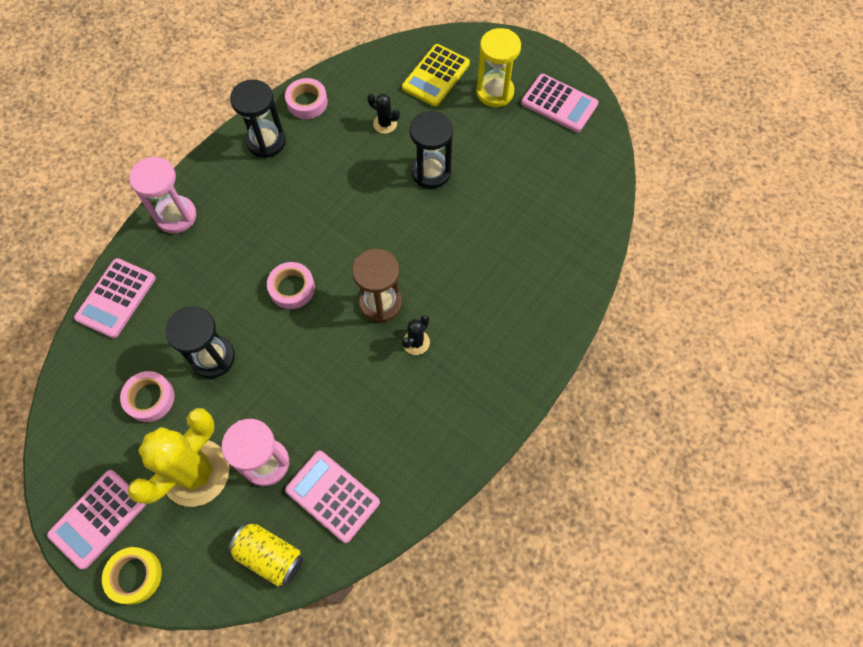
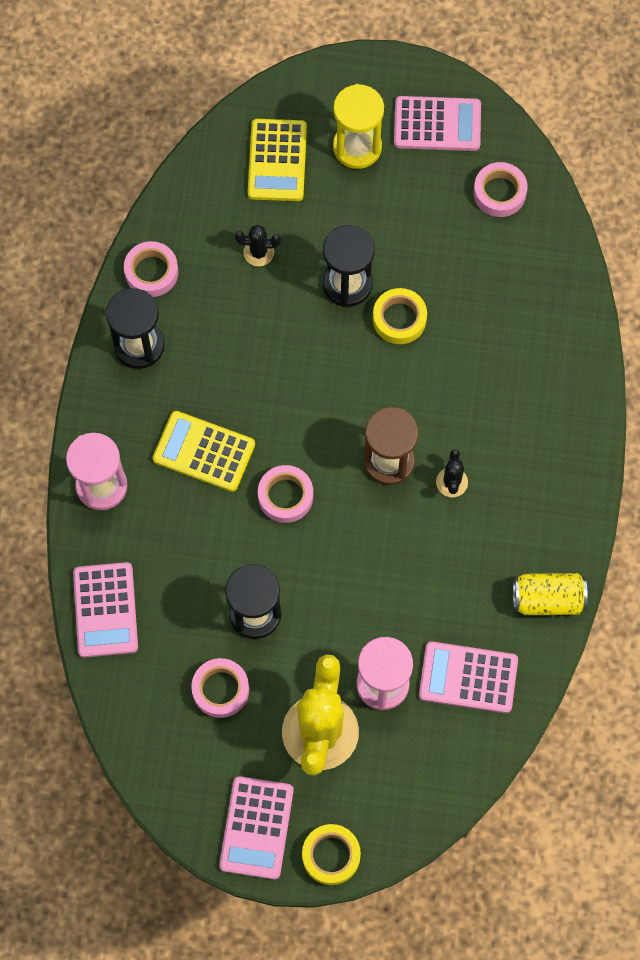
camera: 30 degrees left, 5 degrees up
yellow can [228,522,303,586] -> yellow can moved to [513,573,588,615]
none -> yellow calculator [153,411,255,492]
none -> yellow tape [373,288,427,344]
none -> pink tape [473,162,528,217]

